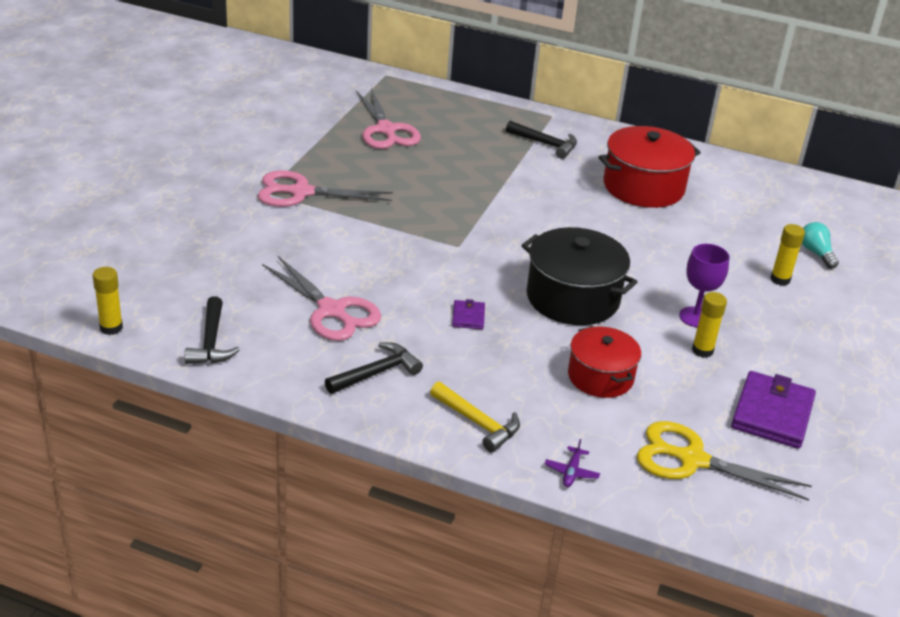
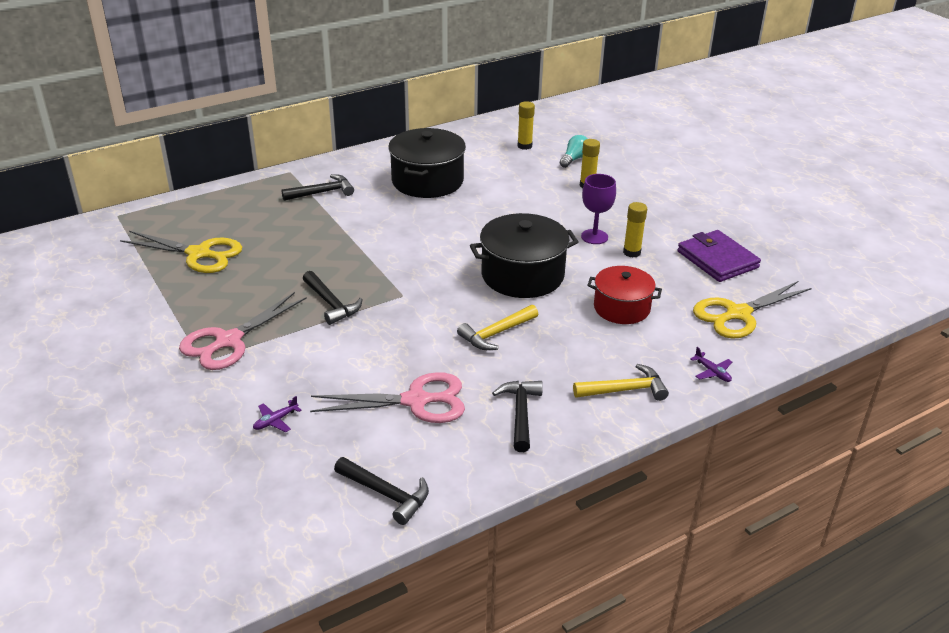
camera: 50 degrees left, 0 degrees up
yellow glue stick [93,267,123,335] -> yellow glue stick moved to [518,101,535,150]
pink scissors [356,88,421,149] -> yellow scissors [120,231,242,273]
purple wallet [452,299,485,329] -> yellow hammer [457,305,538,350]
red pot [599,126,701,208] -> black pot [388,128,466,198]
turquoise light bulb [802,222,839,269] -> turquoise light bulb turned 105 degrees clockwise [560,135,587,168]
none -> purple plane [253,396,302,432]
none -> black hammer [303,271,363,325]

